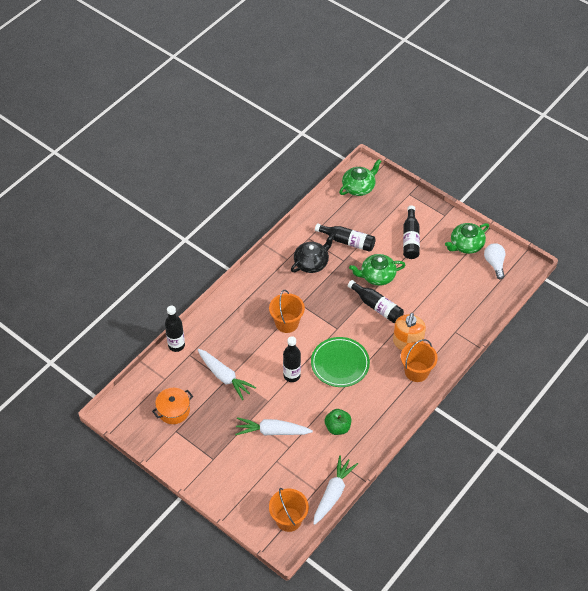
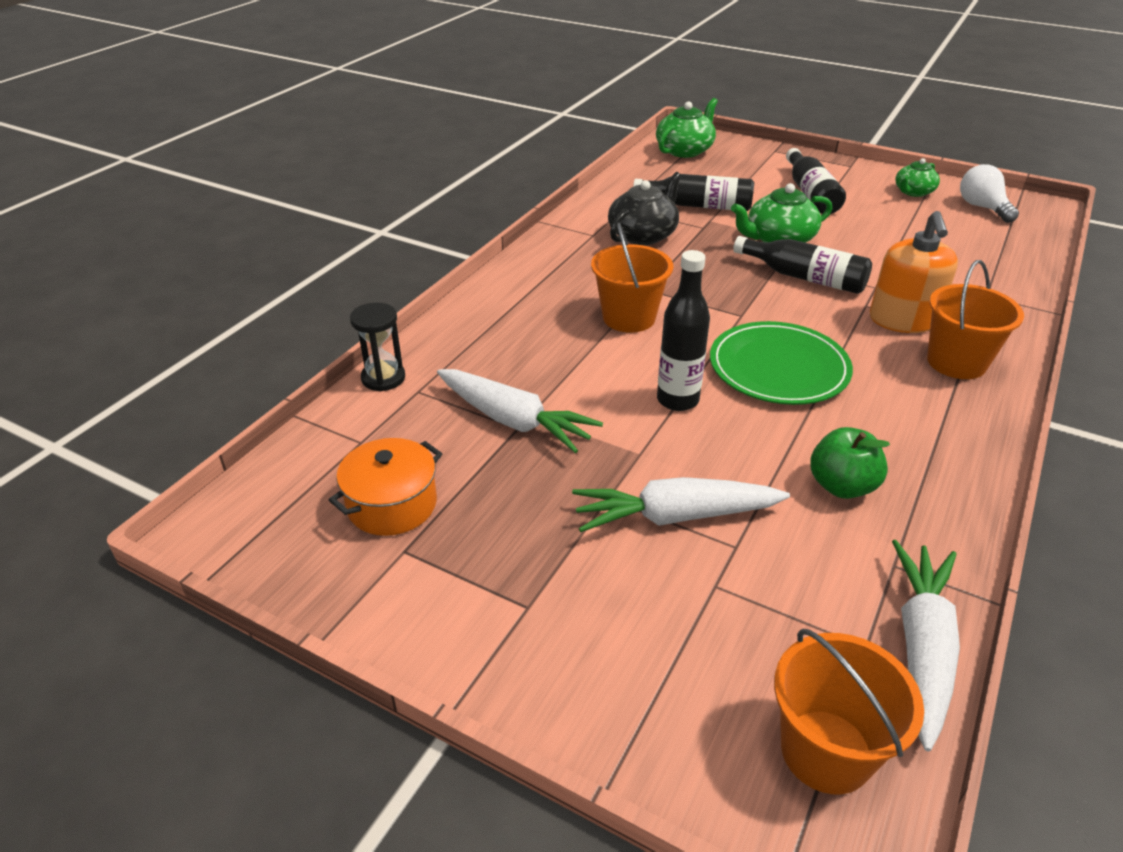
camera: 10 degrees left, 15 degrees down
black bottle [165,306,185,352] -> black hourglass [350,303,405,391]
green teapot [445,223,489,254] -> green teapot [895,158,940,197], size x0.65

